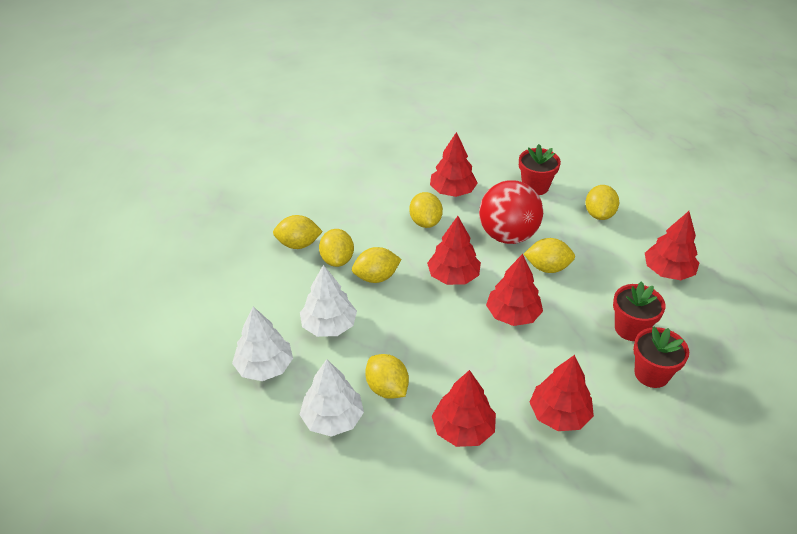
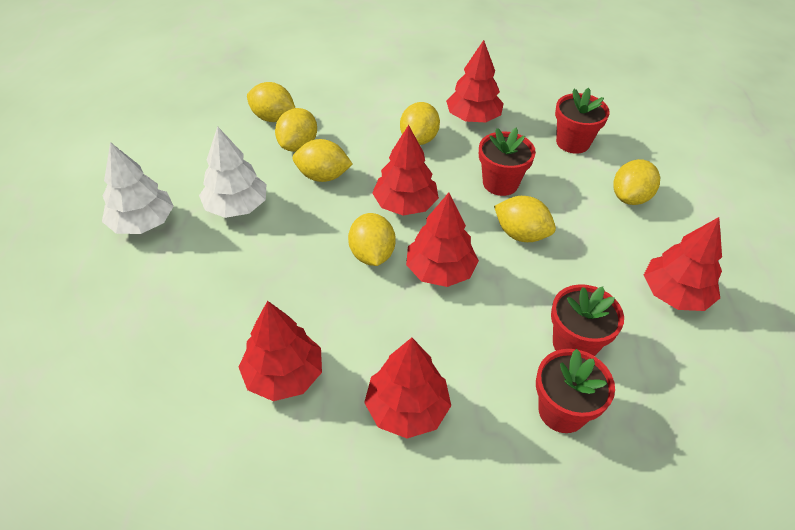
camera: 25 degrees right, 5 degrees up
white tree [300,359,364,437] -> none
yellow lemon [365,354,409,399] -> yellow lemon moved to [348,213,396,266]
red ball [479,180,543,244] -> red flower pot [479,127,536,196]

